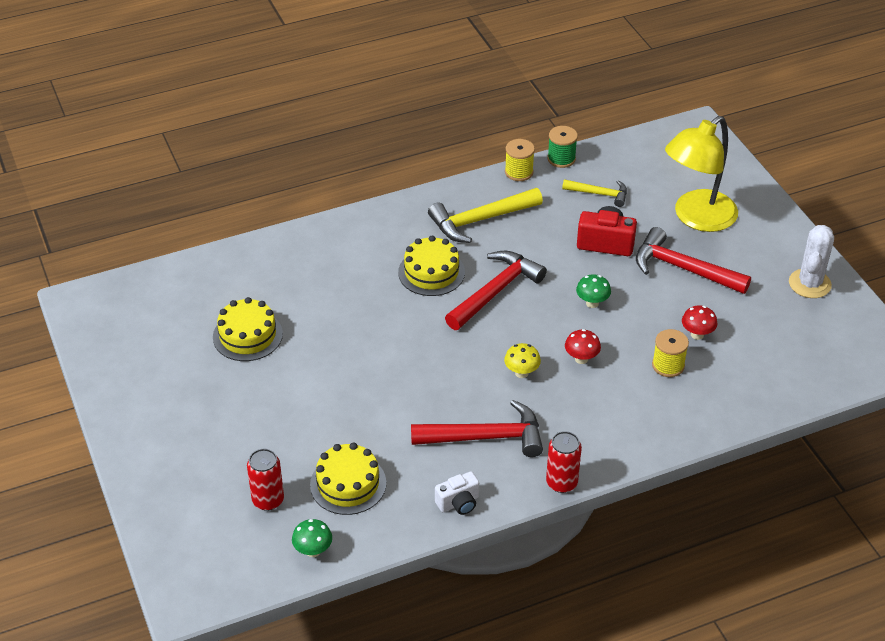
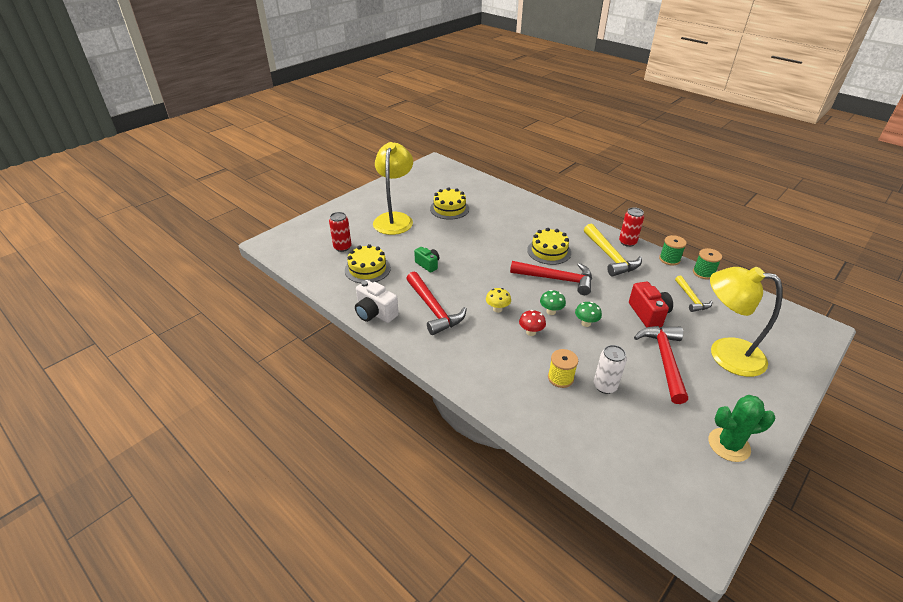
camera: 65 degrees right, 5 degrees down
green mushroom [292,519,332,557] -> green mushroom moved to [540,290,566,315]
yellow hammer [428,188,543,243] -> yellow hammer turned 150 degrees counterclockwise [584,224,642,276]
white camera [435,471,479,515] -> white camera [355,280,399,323], size x1.52
yellow spool [505,139,535,181] -> green spool [659,235,687,266]
red can [546,431,582,493] -> red can moved to [619,207,644,247]
red mushroom [682,306,718,340] -> white can [594,345,627,394]
white cactus [789,225,834,298] -> green cactus [708,395,775,462]
none -> yellow lamp [373,142,413,235]
none -> green camera [414,247,439,273]

